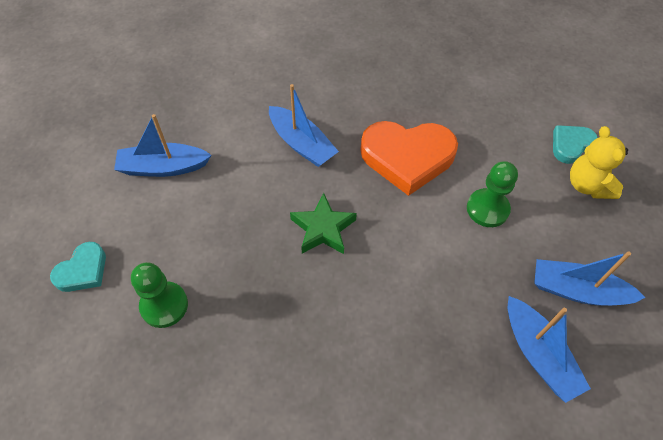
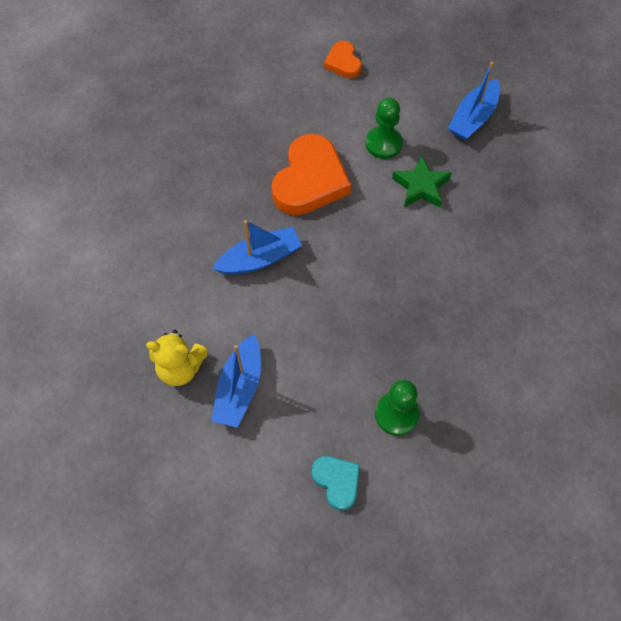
camera: 70 degrees left, 5 degrees up
green star [290,193,357,254] -> green star moved to [392,155,451,208]
blue boat [508,296,591,403] -> none
turquoise heart [553,125,598,164] -> orange heart [324,41,362,78]
yellow teddy bear [570,126,628,199] -> yellow teddy bear moved to [146,330,208,386]

